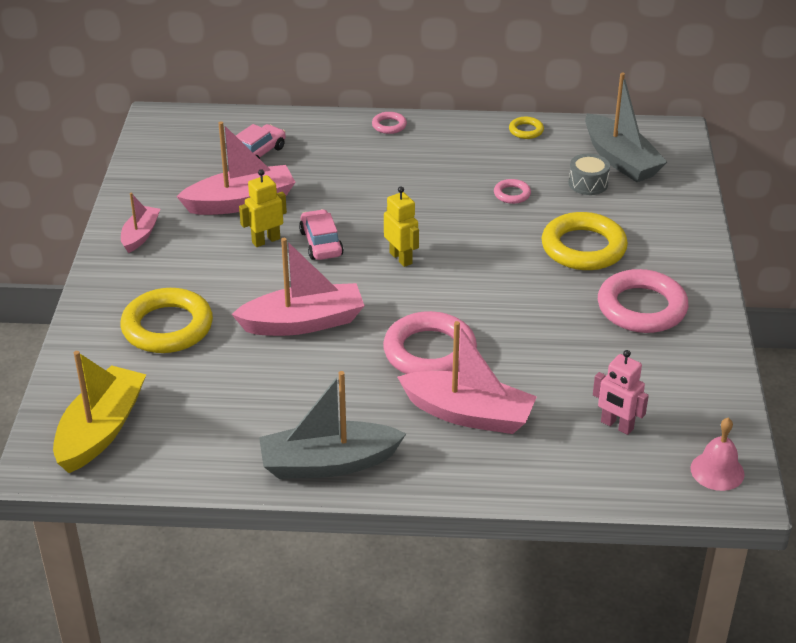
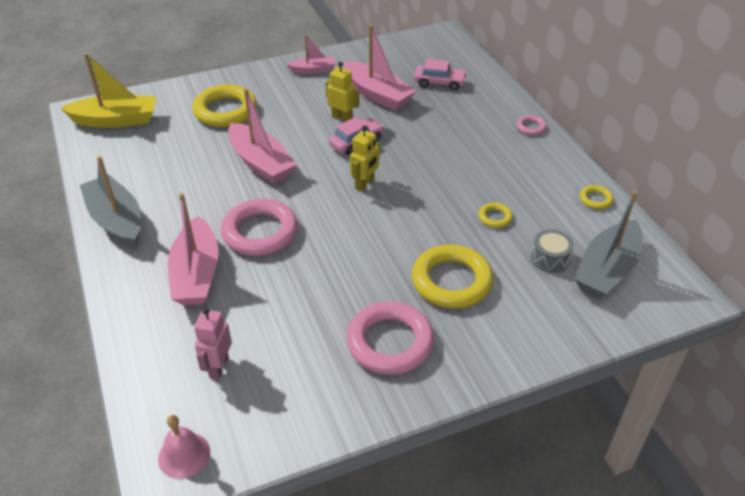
camera: 65 degrees right, 5 degrees up
pink ring [494,179,531,204] -> yellow ring [478,203,513,228]

